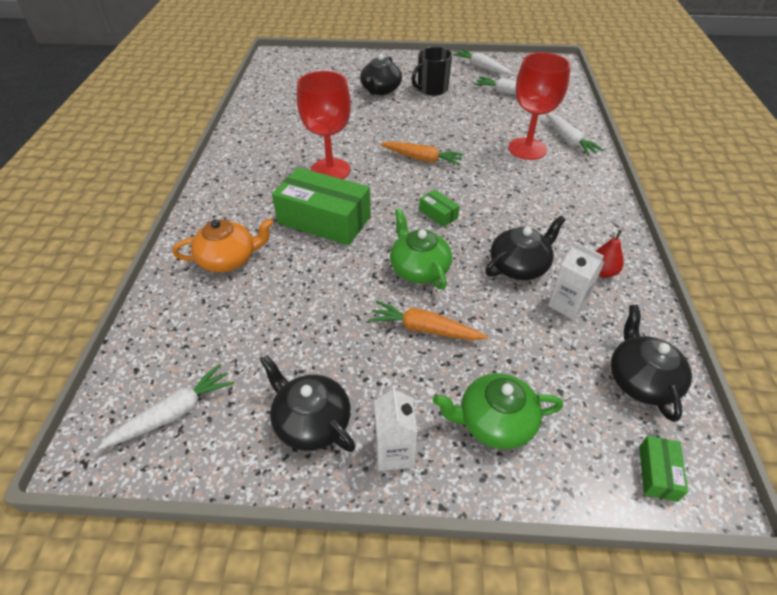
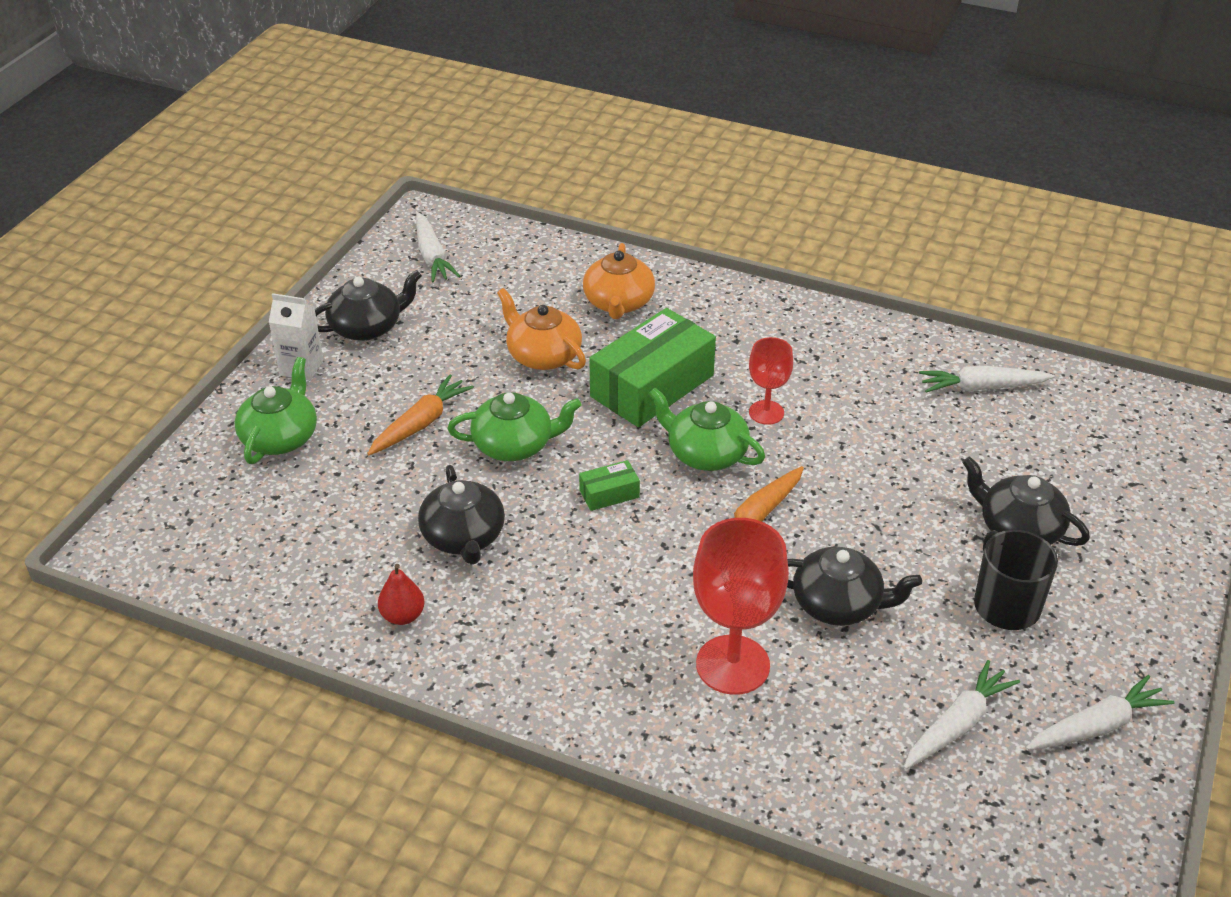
camera: 110 degrees right, 5 degrees down
red goblet [297,71,351,179] -> red goblet [749,337,793,425], size x0.57
white carrot [546,113,604,156] -> white carrot moved to [919,366,1055,393]
white carton [548,241,604,320] -> none
black teapot [610,305,692,422] -> black teapot moved to [787,547,922,626]
green box [639,436,688,502] -> none
none -> orange teapot [497,288,586,370]
none -> green teapot [648,387,765,471]

